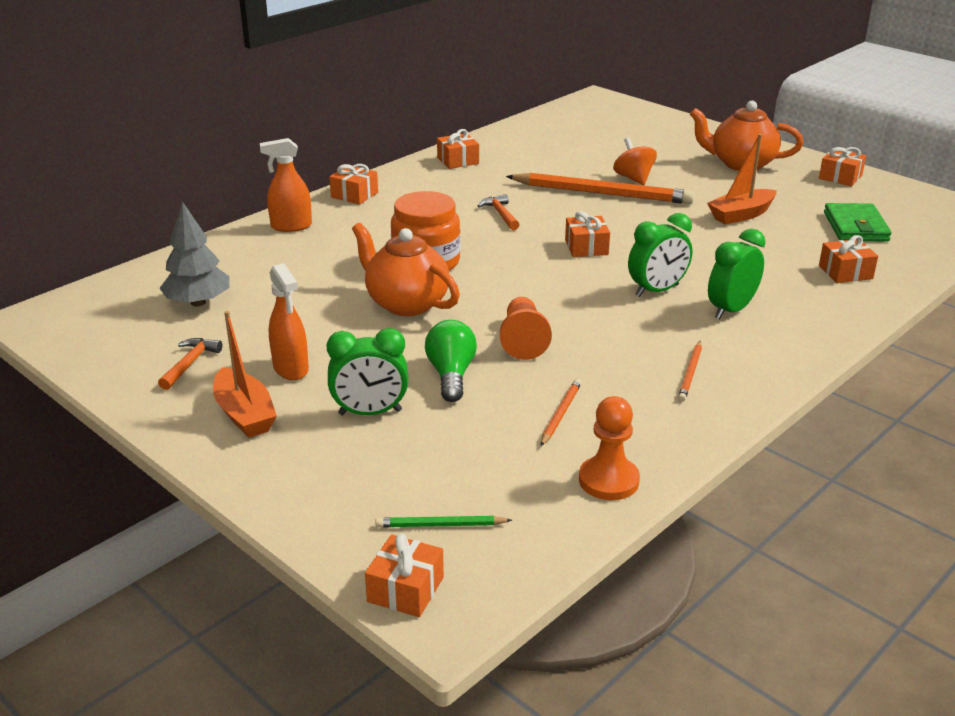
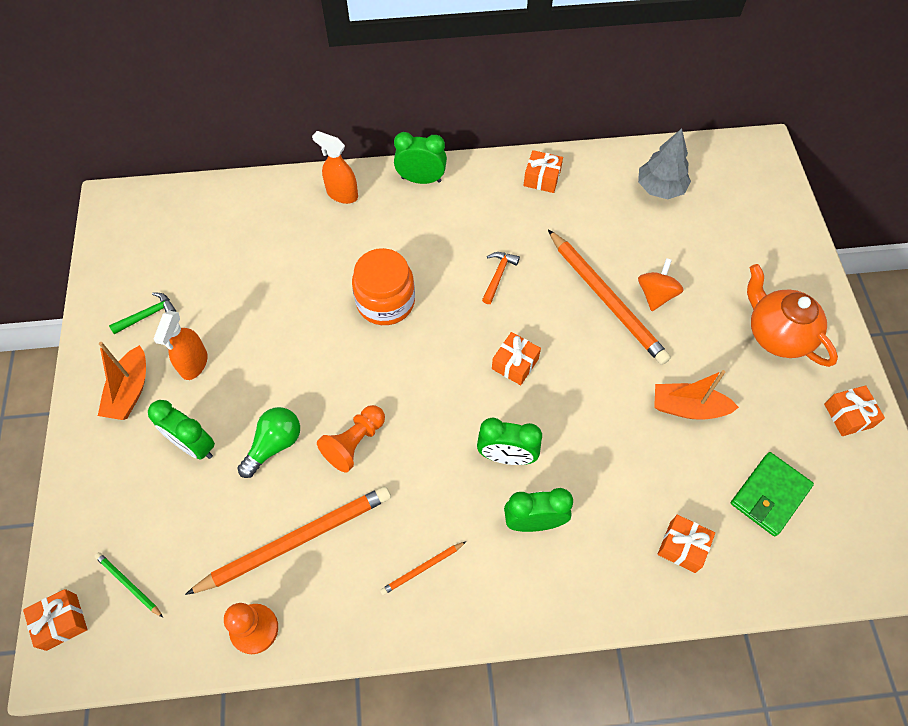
camera: 40 degrees right, 30 degrees up
orange hammer [158,338,223,390] -> green hammer [109,292,176,334]
grey tree [159,202,229,306] -> grey tree moved to [638,128,691,199]
orange gift [329,164,378,205] -> green clock [394,132,447,184]
orange teapot [352,223,460,316] -> none
orange pencil [541,379,582,446] -> orange pencil [185,486,391,595], size x2.24

